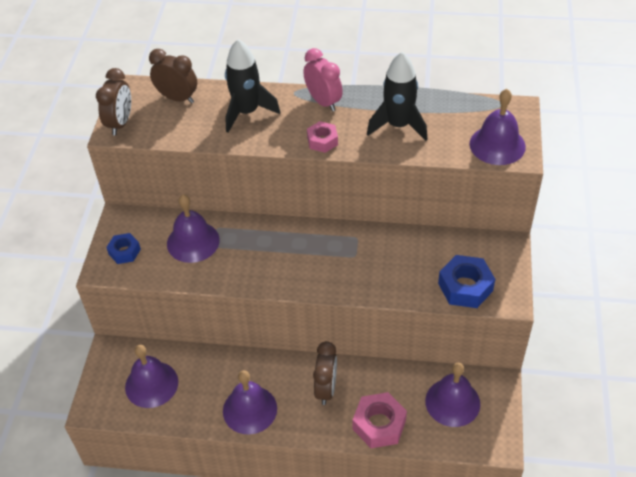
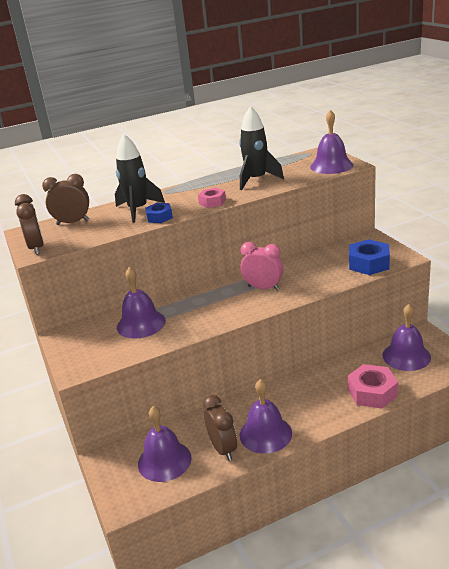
camera: 30 degrees left, 20 degrees down
blue nut [106,233,141,264] -> blue nut moved to [145,203,173,223]
pink clock [304,48,343,112] -> pink clock moved to [241,242,283,290]
brown clock [313,341,337,405] -> brown clock moved to [203,395,237,461]

